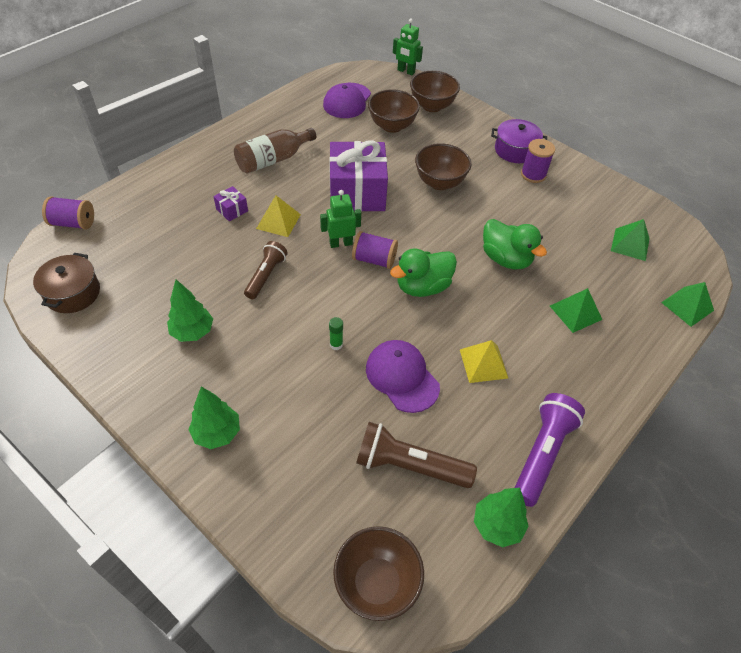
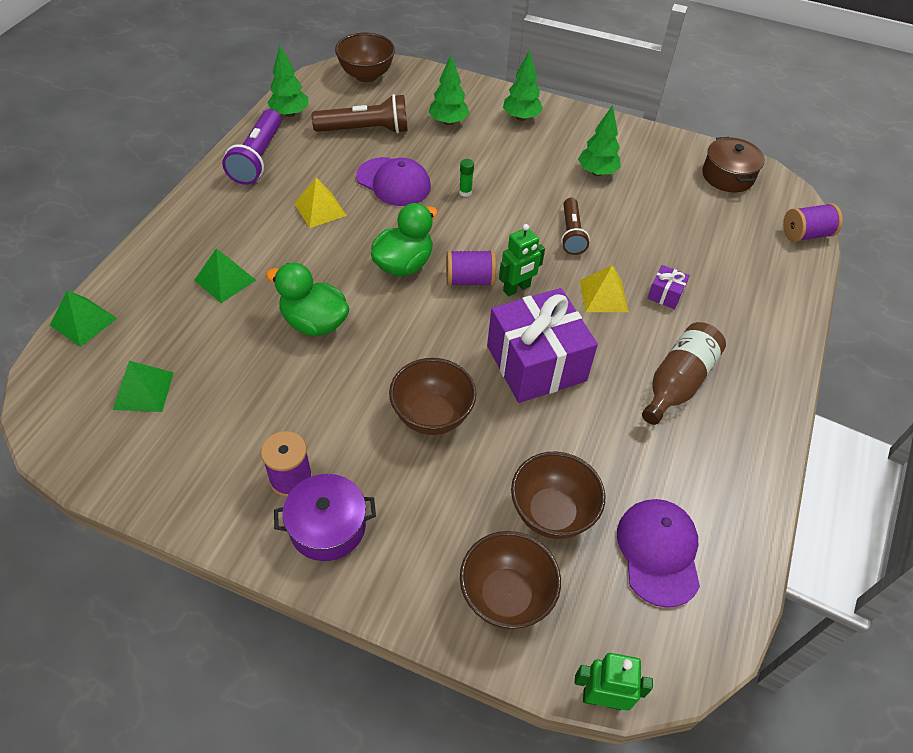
camera: 160 degrees right, 0 degrees up
none -> green tree [429,55,469,125]

